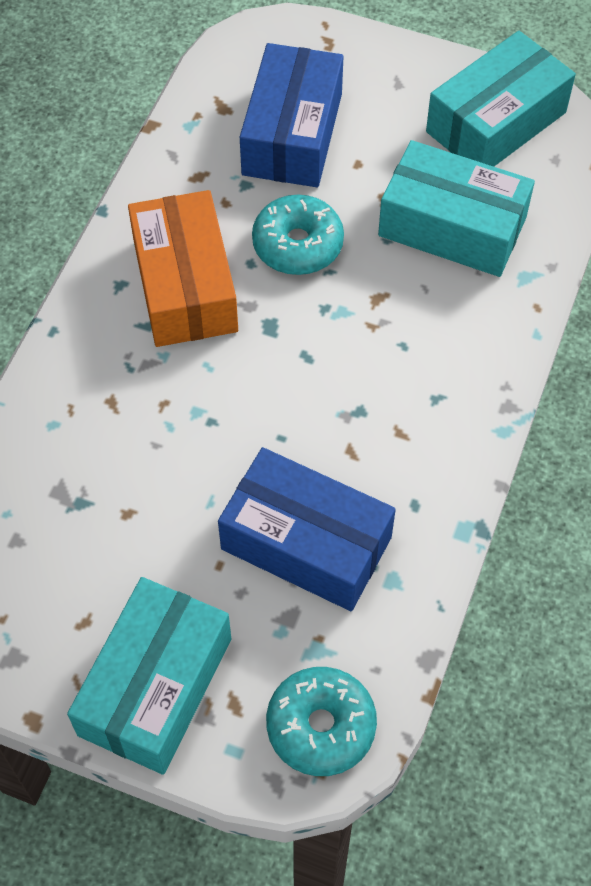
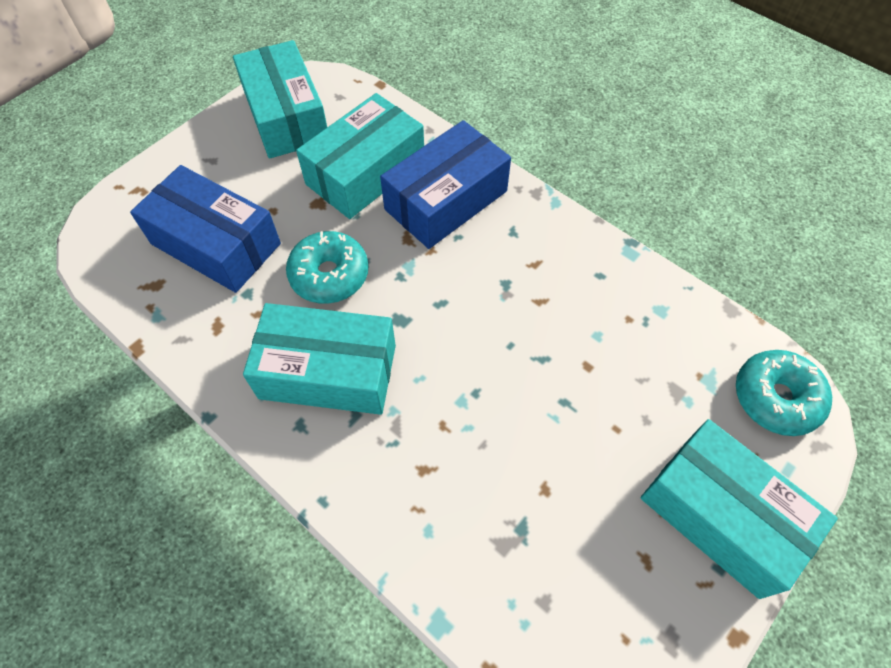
camera: 70 degrees left, 0 degrees up
orange box [128,190,238,347] -> turquoise box [243,303,396,415]
blue box [218,447,396,611] -> blue box moved to [380,120,511,249]

